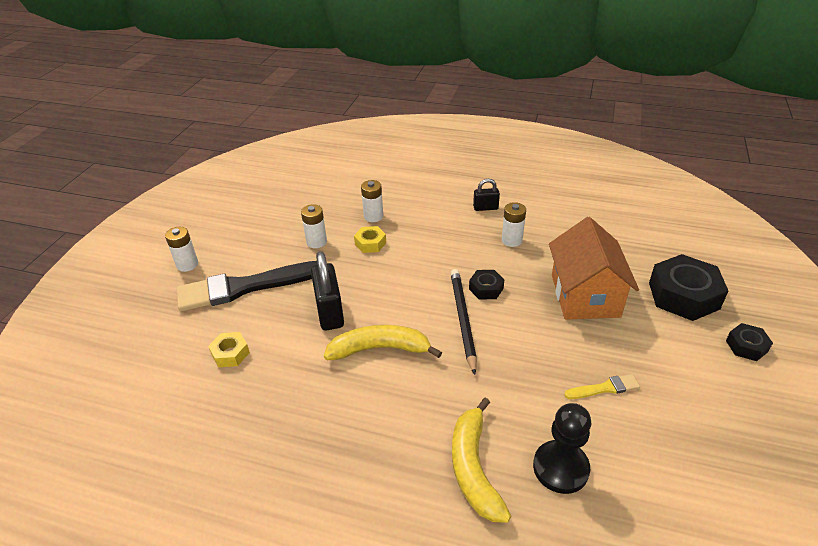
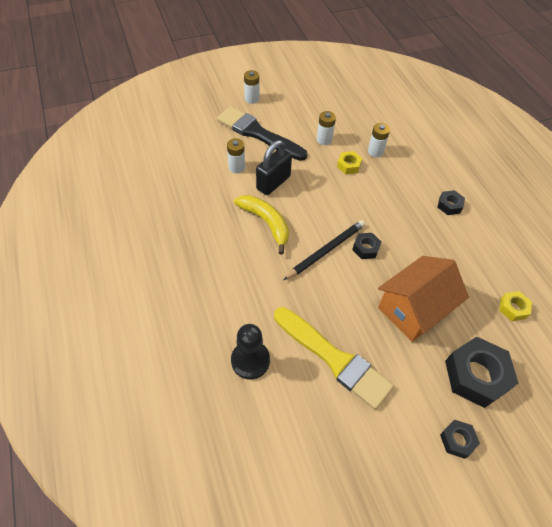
camera: 50 degrees right, 15 degrees up
yellow nut [208,332,250,367] -> yellow nut moved to [499,291,532,321]
yellow banana [452,398,511,523] -> none
black padlock [473,179,500,211] -> black nut [437,190,465,215]
white battery [502,202,526,247] -> white battery moved to [227,138,245,173]
yellow brush [564,374,640,399] -> yellow brush [274,307,394,410], size x2.33

